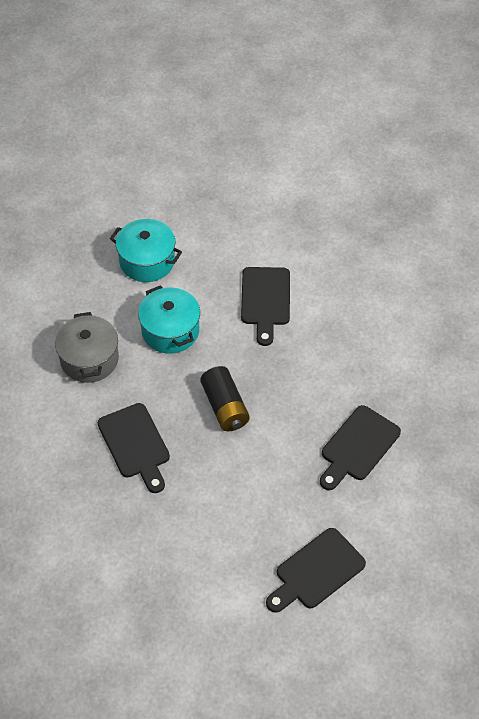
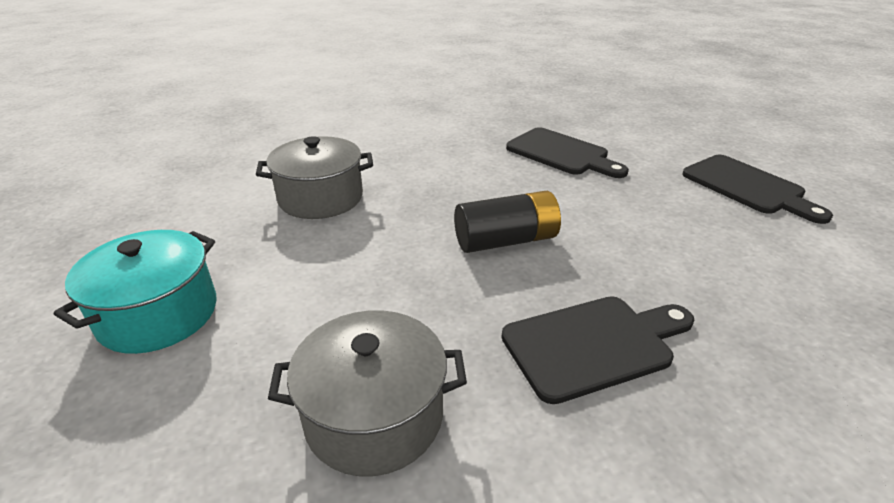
camera: 85 degrees left, 20 degrees down
turquoise pot [138,285,200,354] -> none
black cutting board [241,267,290,346] -> grey pot [256,136,373,219]

